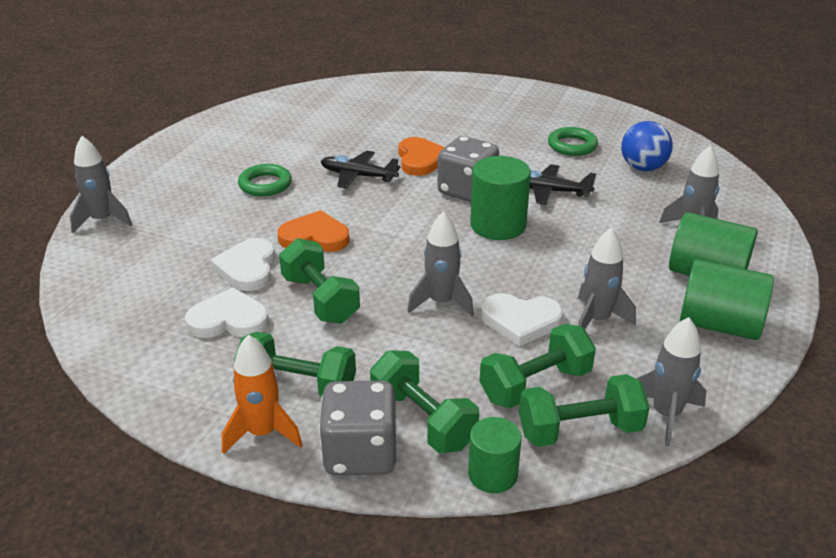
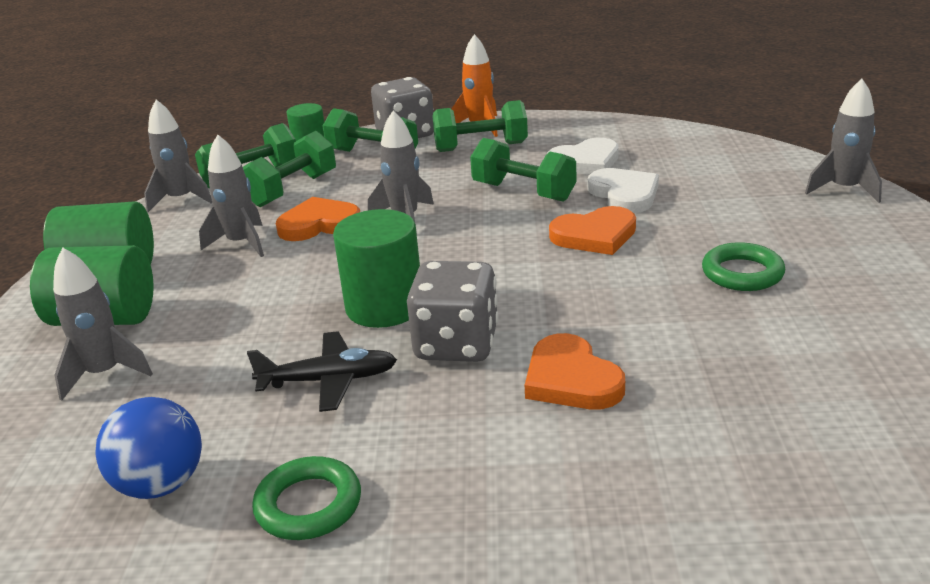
camera: 160 degrees right, 5 degrees down
black plane [321,151,401,189] -> none
white heart [481,293,563,346] -> orange heart [276,197,360,241]

